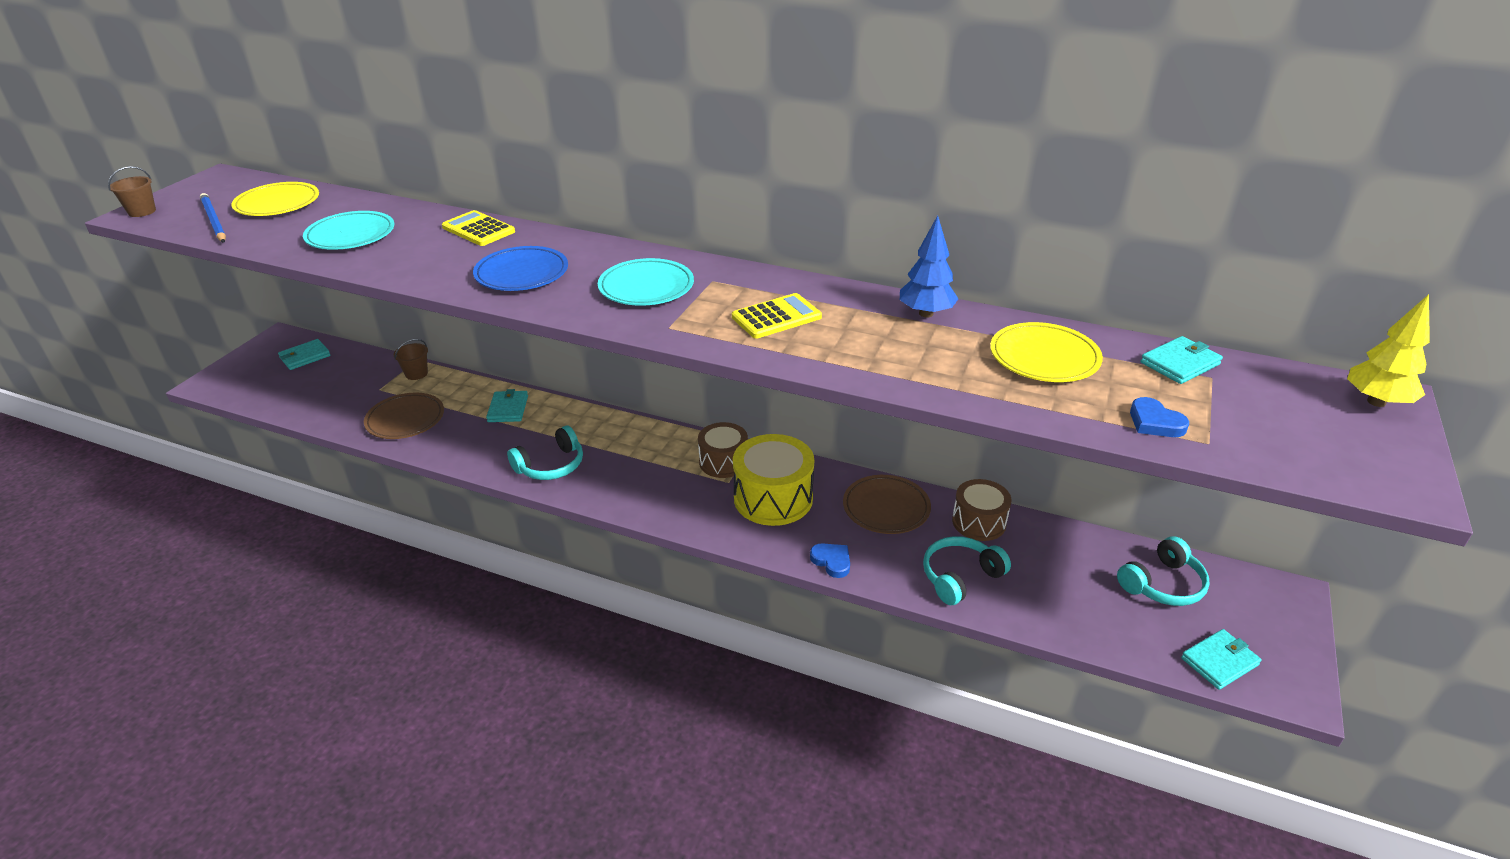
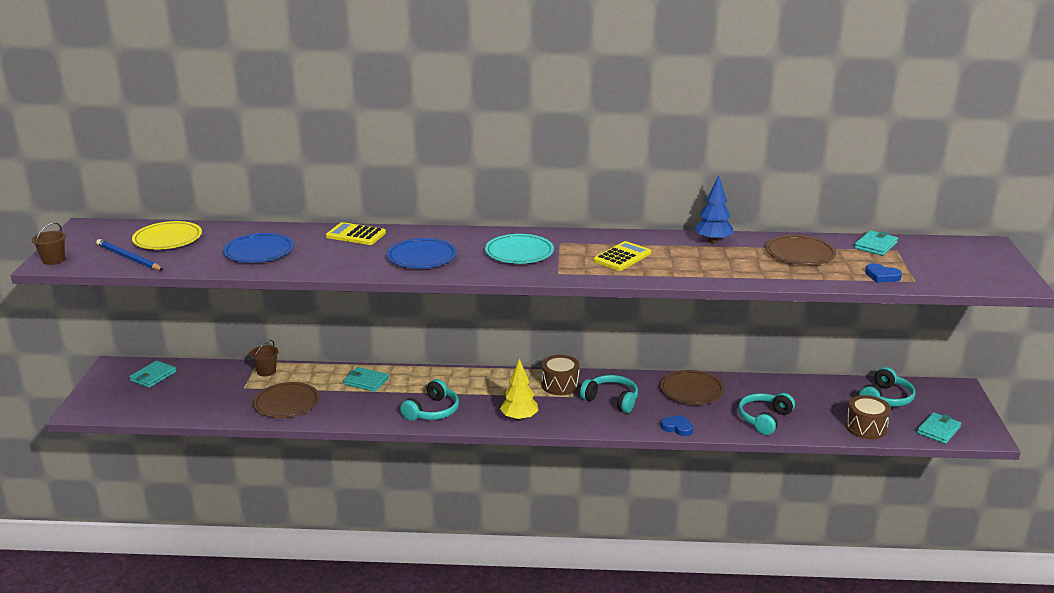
camera: 20 degrees left, 10 degrees down
turquoise plate [303,211,394,250] -> blue plate [223,233,294,263]
turquoise wallet [486,389,528,422] -> turquoise wallet turned 45 degrees counterclockwise [343,367,389,392]
yellow drum [733,434,814,526] -> turquoise headphones [580,375,638,413]
brown drum [952,479,1012,541] -> brown drum moved to [846,395,891,439]
yellow plate [990,322,1103,382] -> brown plate [766,235,836,265]
yellow tree [1347,294,1430,407] -> yellow tree moved to [500,359,538,421]

